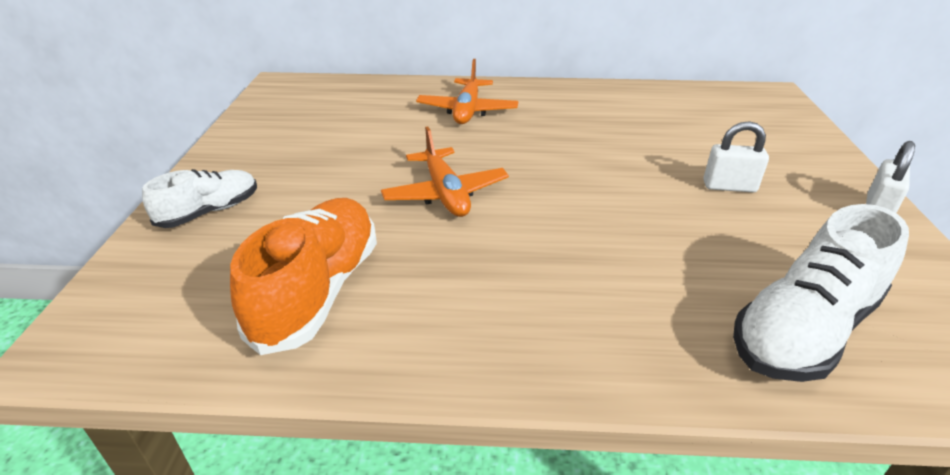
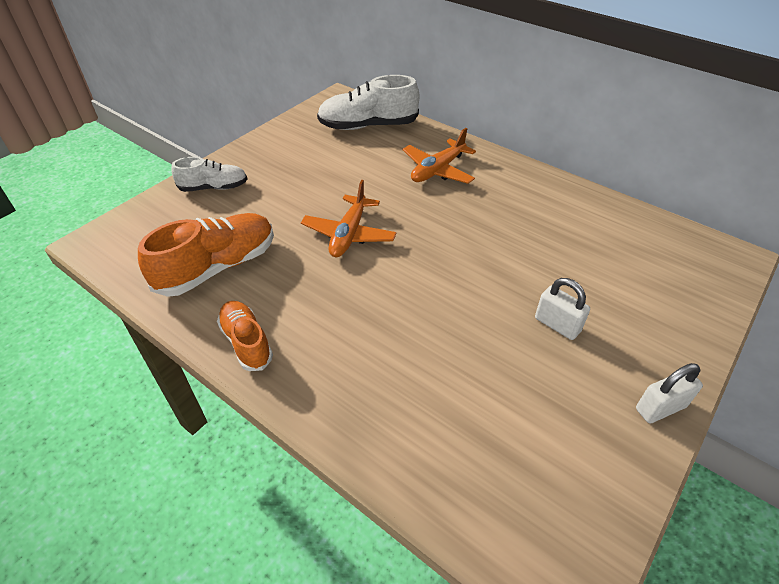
camera: 35 degrees right, 10 degrees up
white shoe [733,204,909,382] -> white shoe moved to [317,75,419,130]
none -> orange shoe [217,301,273,371]

